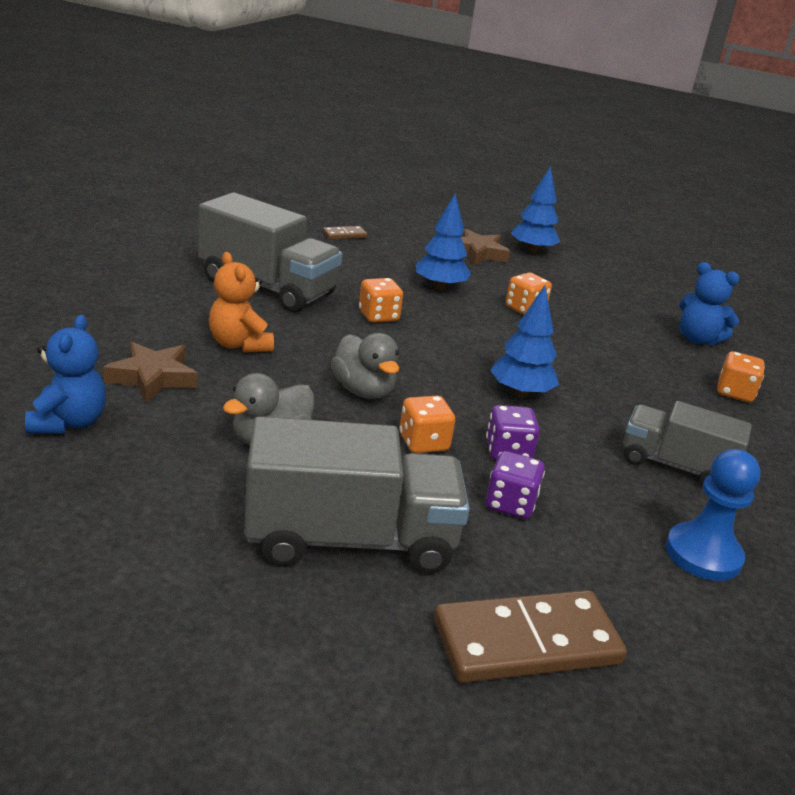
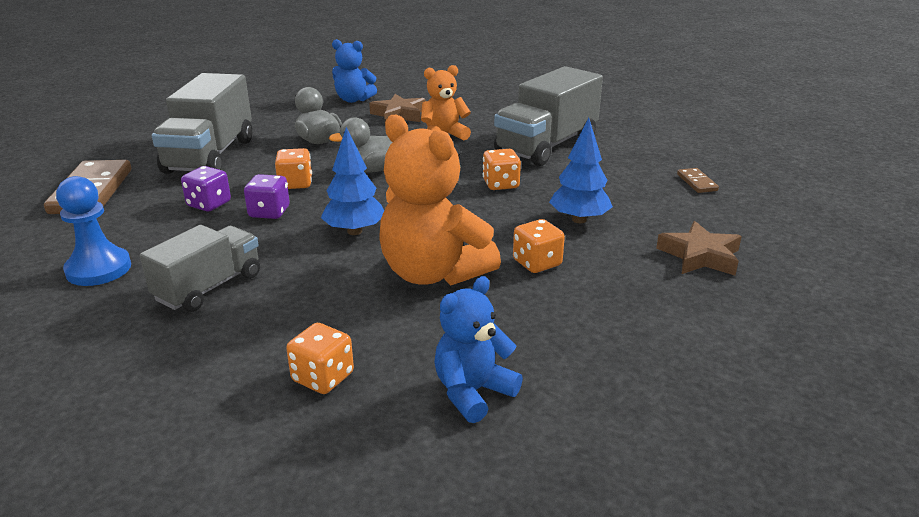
camera: 105 degrees right, 0 degrees up
blue tree [511,166,561,253] -> none
none -> orange teddy bear [380,115,501,285]

